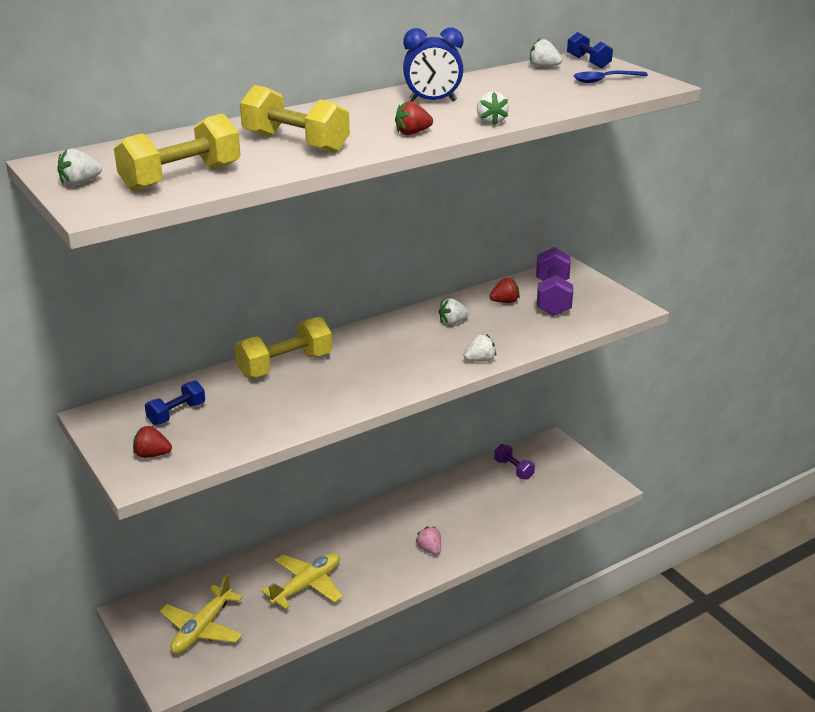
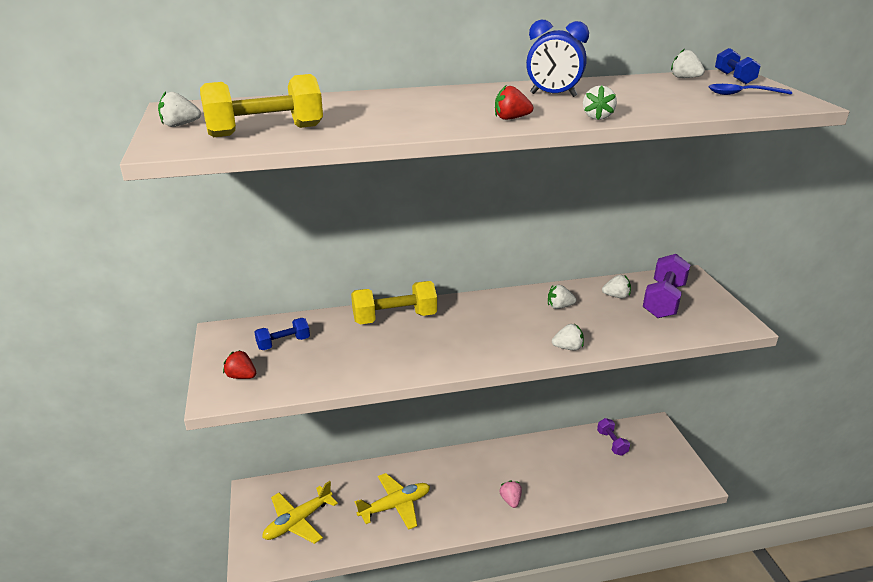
camera: 20 degrees right, 0 degrees up
yellow dumbbell [240,85,350,153] -> none
red strawberry [489,278,520,303] -> white strawberry [602,275,631,298]

